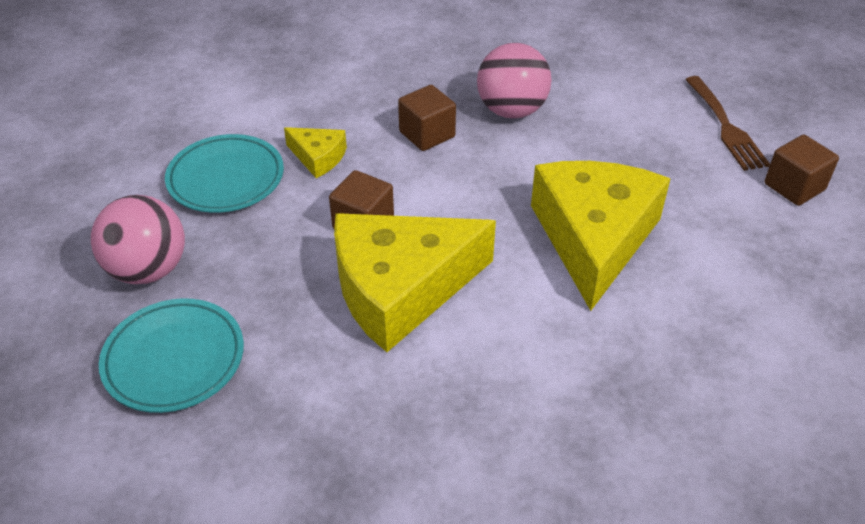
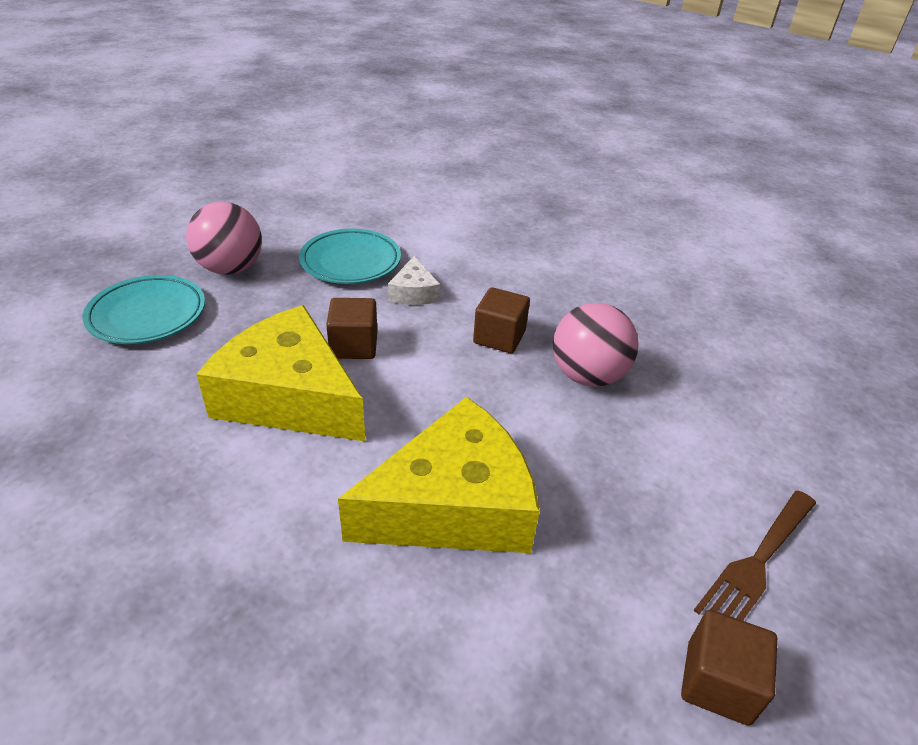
camera: 55 degrees right, 5 degrees down
yellow cheese [284,127,347,178] -> white cheese [388,256,440,305]

